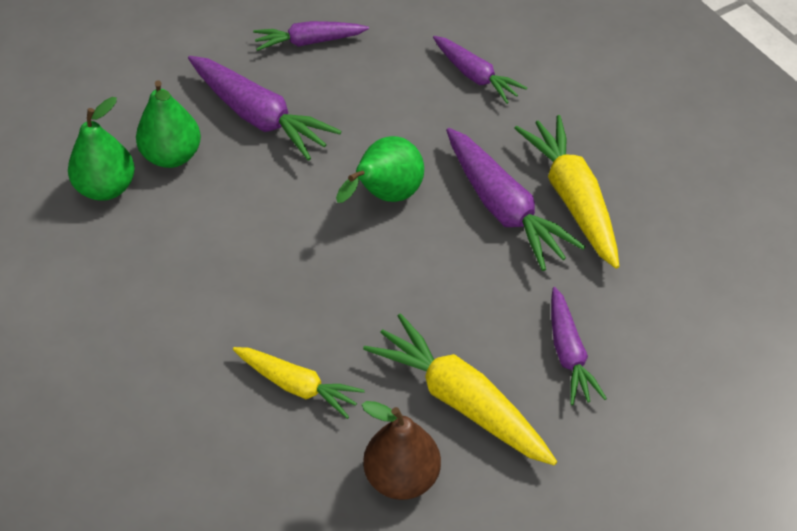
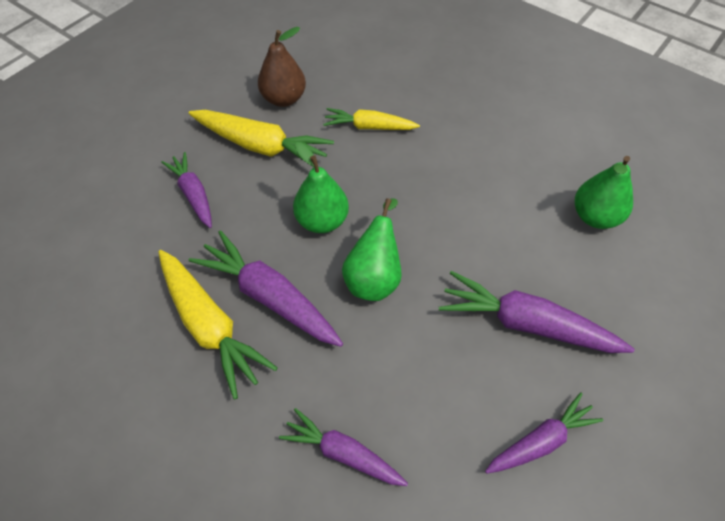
camera: 160 degrees right, 5 degrees up
green pear [136,80,201,168] -> green pear moved to [293,142,349,233]

